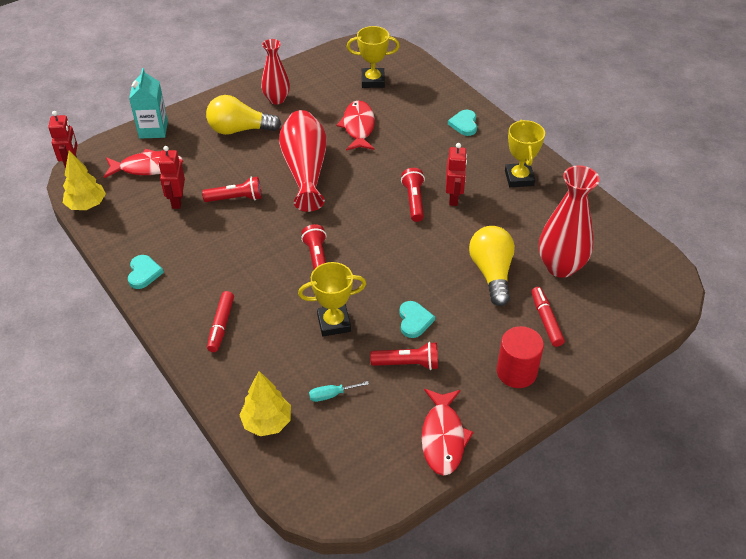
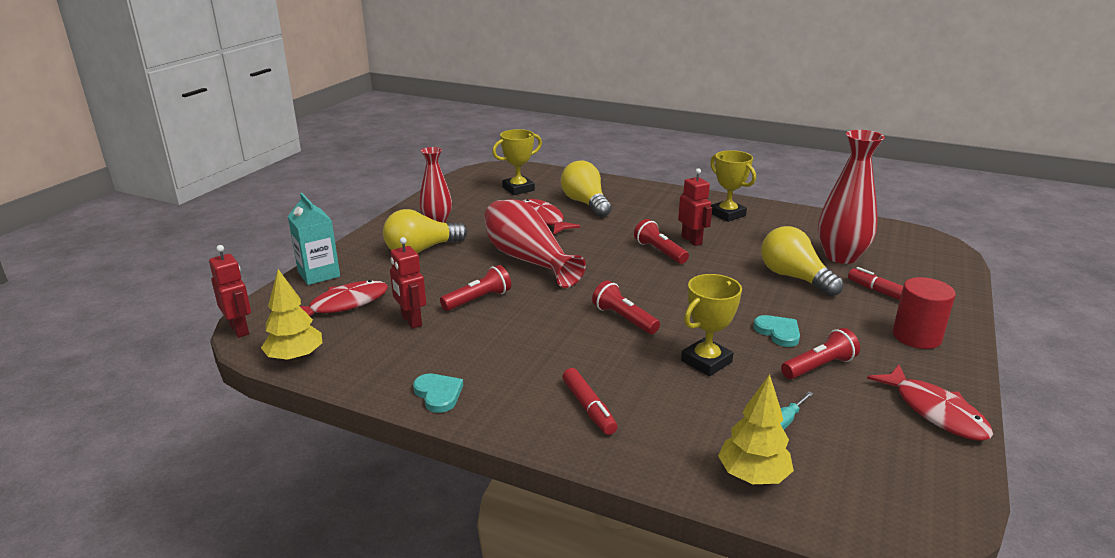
camera: 30 degrees left, 20 degrees down
turquoise heart [448,110,477,136] -> none
none -> yellow light bulb [561,160,612,217]

